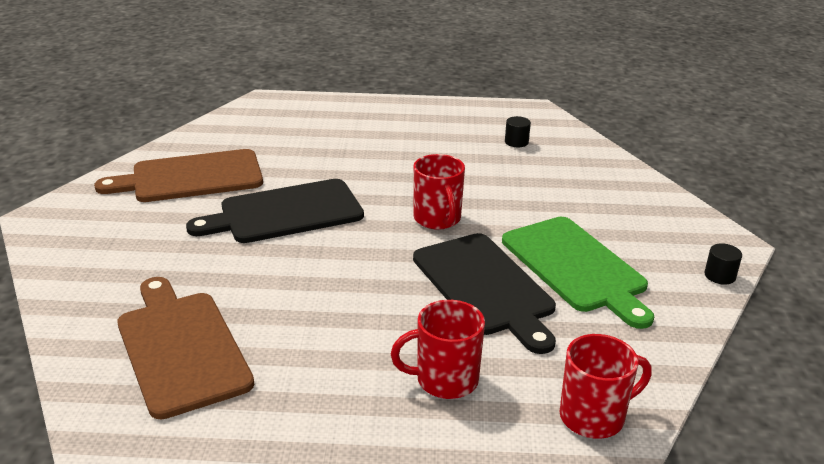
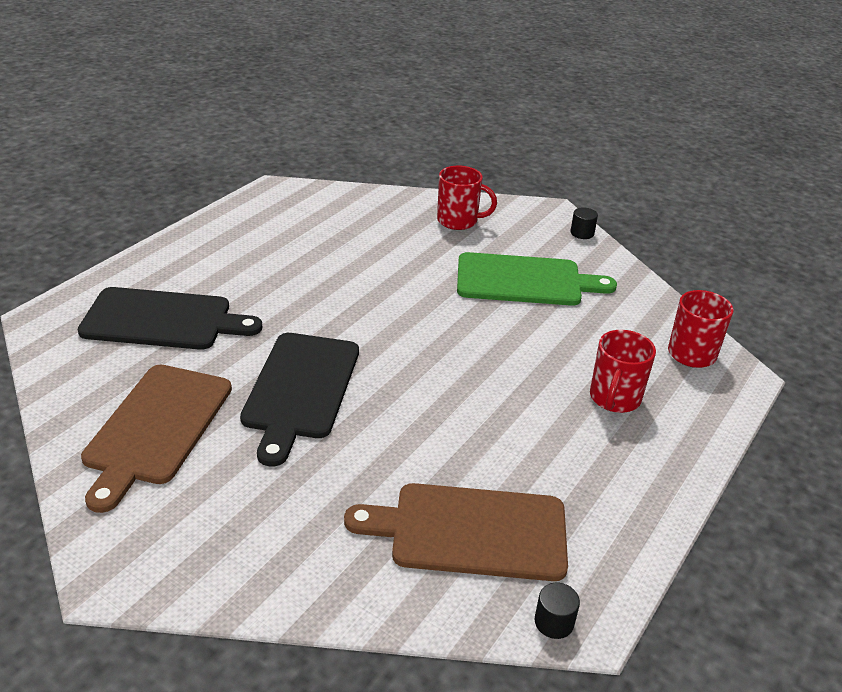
camera: 60 degrees left, 5 degrees up
black cutting board [413,233,556,354] -> black cutting board moved to [77,287,262,350]
red mug [414,154,465,230] -> red mug moved to [437,166,497,230]
black cylinder [505,116,531,147] -> black cylinder moved to [535,583,580,639]

